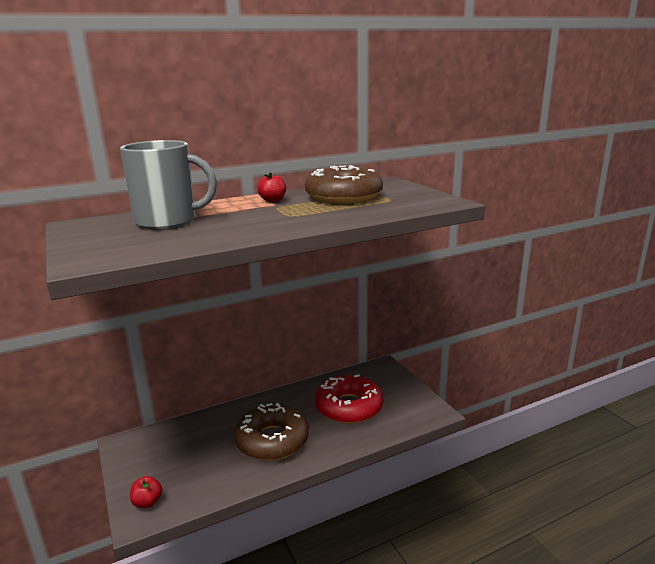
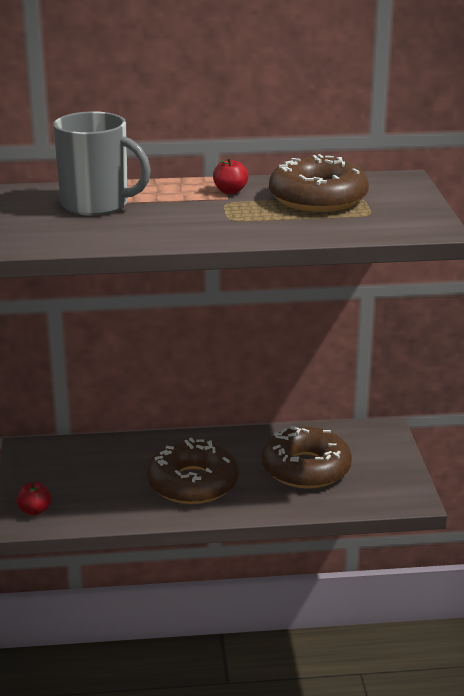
camera: 20 degrees right, 5 degrees up
red donut [315,374,383,424] -> brown donut [261,426,352,489]

